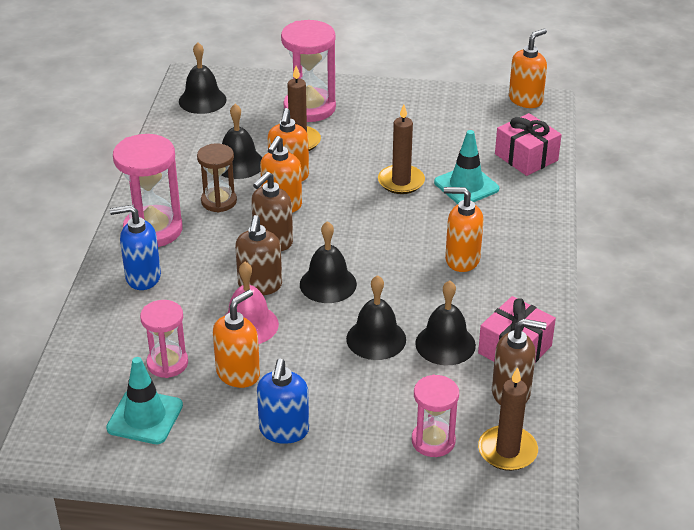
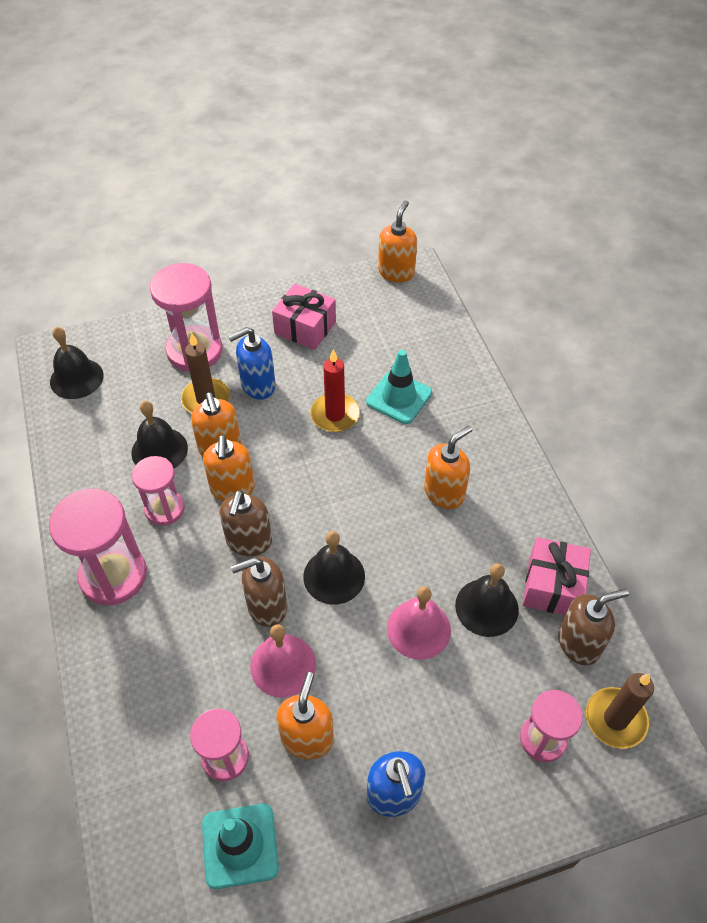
camera: 25 degrees left, 15 degrees up
blue soap dispenser [110,205,161,290] -> blue soap dispenser moved to [228,327,276,400]
brown hourglass [197,143,237,212] -> pink hourglass [132,456,184,526]
brown soap dispenser [235,215,282,295] -> brown soap dispenser turned 90 degrees clockwise [231,557,287,627]
black bell [346,275,406,360] -> pink bell [387,586,451,660]
brown candle [378,104,425,194] -> red candle [310,349,360,432]
orange soap dispenser [444,187,484,272] -> orange soap dispenser turned 150 degrees clockwise [424,426,472,509]
pink gift [495,113,562,176] -> pink gift moved to [272,283,336,350]

